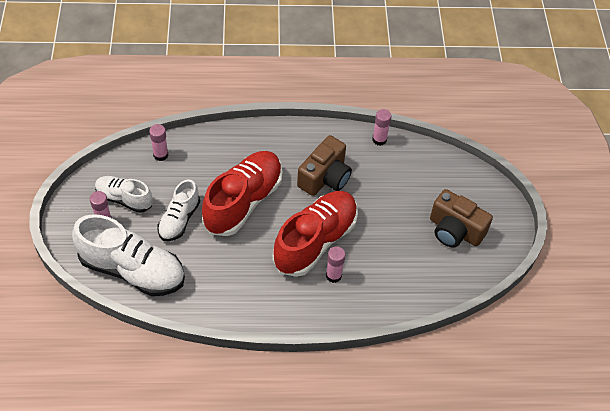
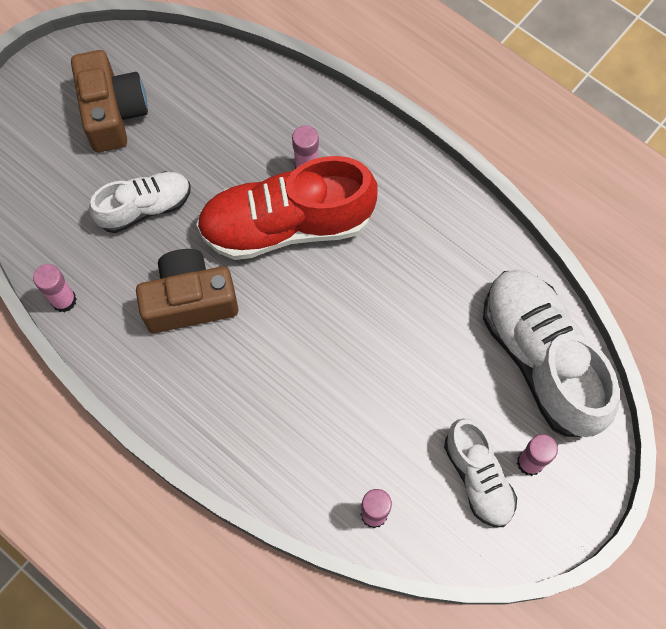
camera: 135 degrees left, 15 degrees up
white shoe [158,179,200,241] -> white shoe moved to [89,171,190,233]
red shoe [202,151,283,236] -> none

